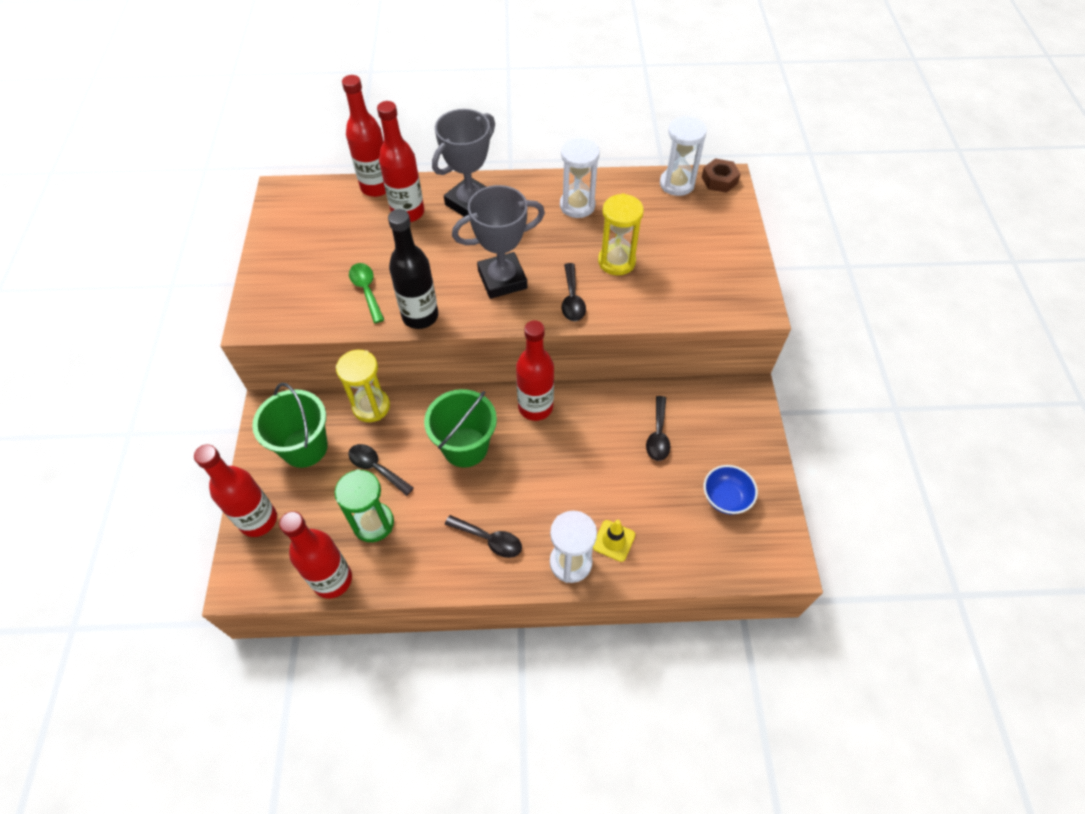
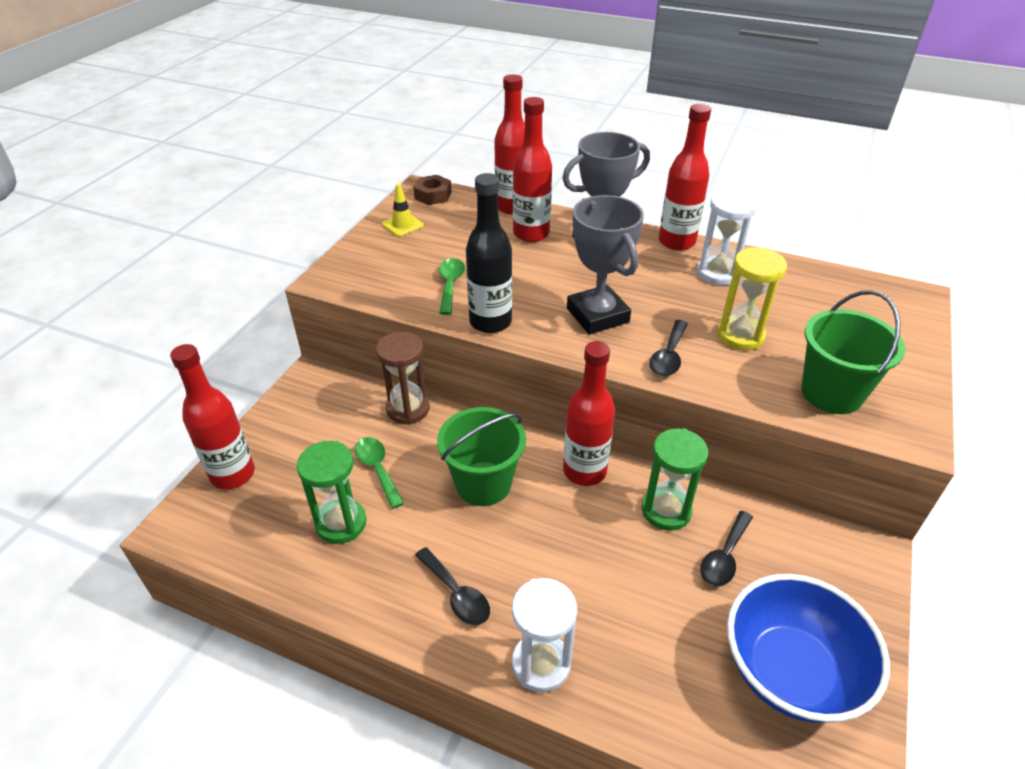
camera: 25 degrees right, 15 degrees down
green bucket [252,383,328,468] -> green bucket moved to [801,290,905,414]
red bottle [279,511,352,599] -> red bottle moved to [659,104,711,250]
yellow hourglass [336,350,390,422] -> brown hourglass [376,332,430,425]
black spoon [348,444,414,496] -> green spoon [355,437,404,509]
grey trophy [452,185,545,299] -> grey trophy turned 60 degrees clockwise [567,195,644,334]
yellow traffic cone [593,520,635,562] -> yellow traffic cone moved to [382,184,424,237]
white hourglass [660,116,707,196] -> none
brown nut [702,158,740,193] -> brown nut moved to [413,175,452,205]
blue bowl [704,465,758,515] -> blue bowl [727,574,890,723], size x1.92
none -> green hourglass [642,428,708,531]

